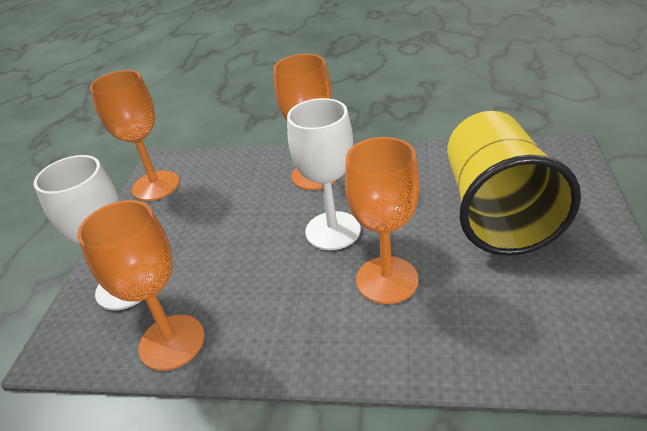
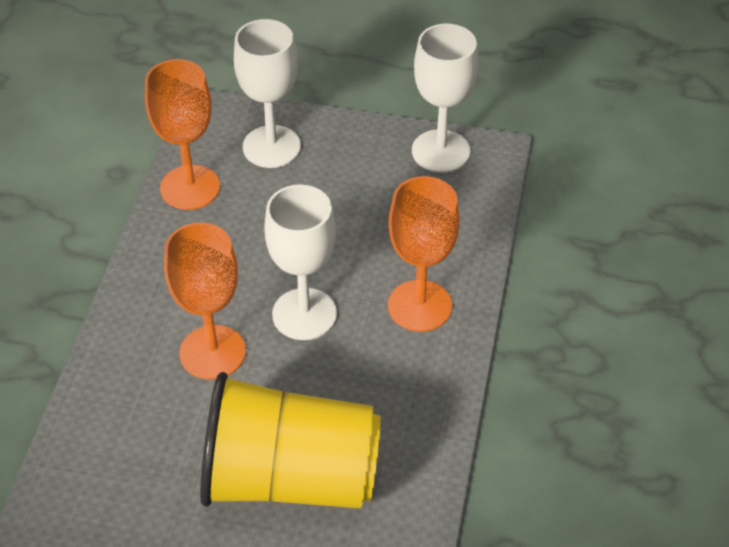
camera: 90 degrees right, 10 degrees up
orange goblet [90,70,179,201] -> white goblet [412,24,478,172]

